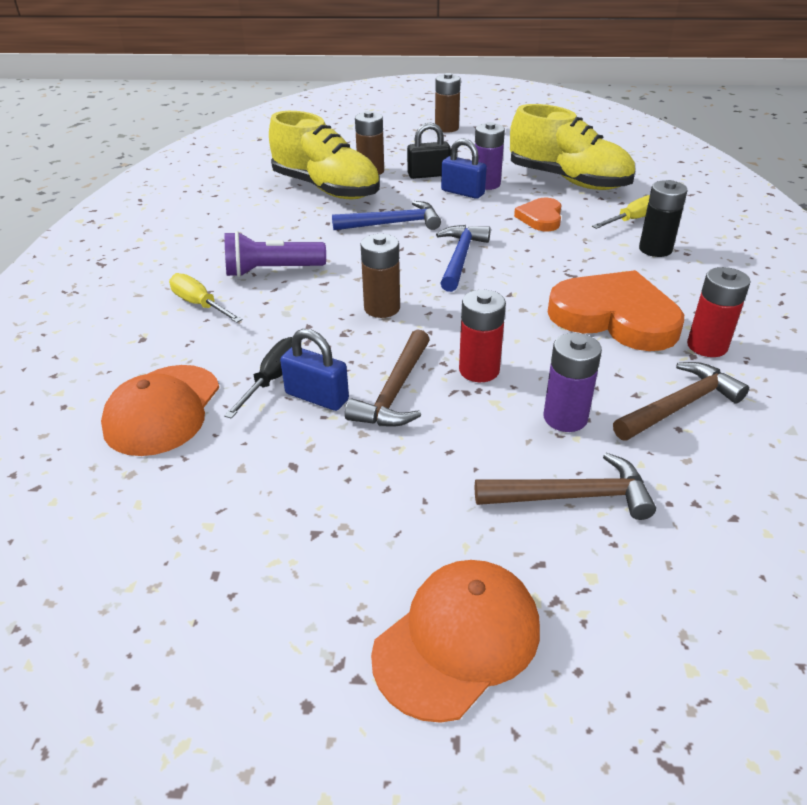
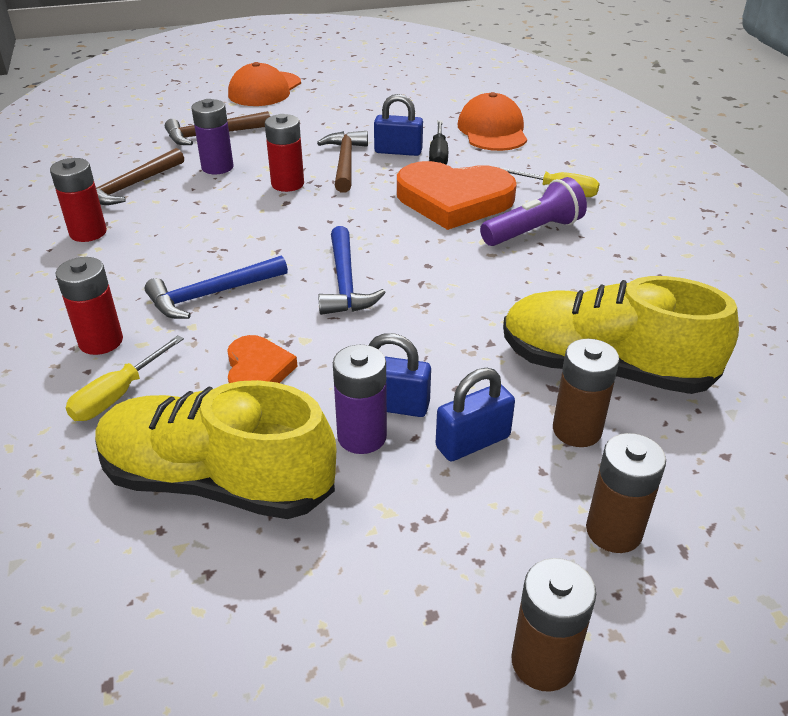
camera: 160 degrees right, 0 degrees up
blue hammer [332,201,441,230] -> blue hammer moved to [145,255,288,319]
brown battery [361,234,400,318] -> brown battery moved to [586,433,666,553]
black padlock [407,123,451,179] -> blue padlock [436,368,515,461]
orange heart [548,270,684,351] -> orange heart moved to [397,161,517,230]
black battery [639,180,688,257] -> red battery [56,257,123,355]

